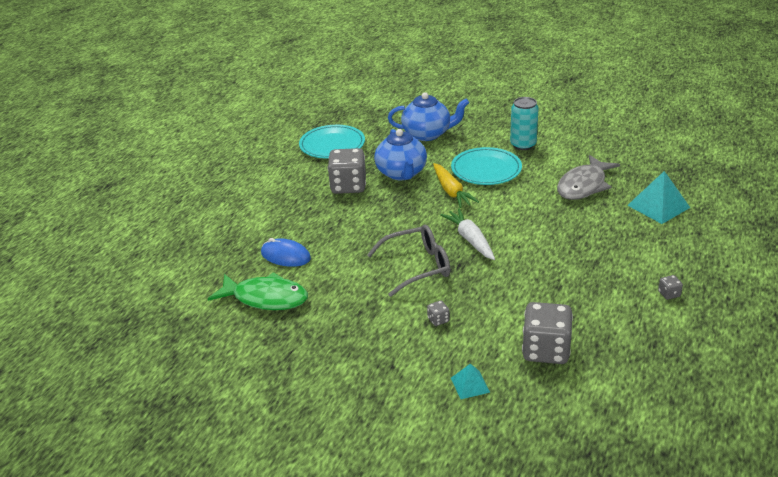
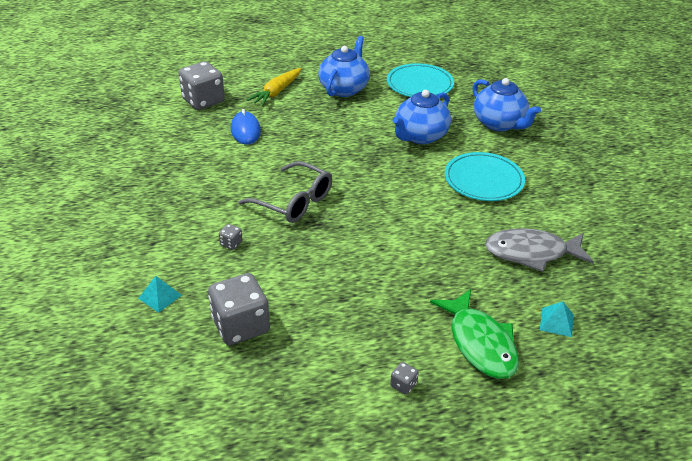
camera: 50 degrees right, 5 degrees up
green fish [208,272,308,310] -> green fish moved to [430,289,519,379]
grey dice [328,148,366,194] -> grey dice moved to [178,61,225,110]
yellow carrot [433,163,479,208] -> yellow carrot moved to [247,68,301,106]
white carrot [440,208,495,260] -> none
turquoise can [510,97,539,150] -> none
turquoise pyramid [627,171,690,224] -> turquoise pyramid [540,301,574,337], size x0.56
none -> blue teapot [318,36,370,97]

